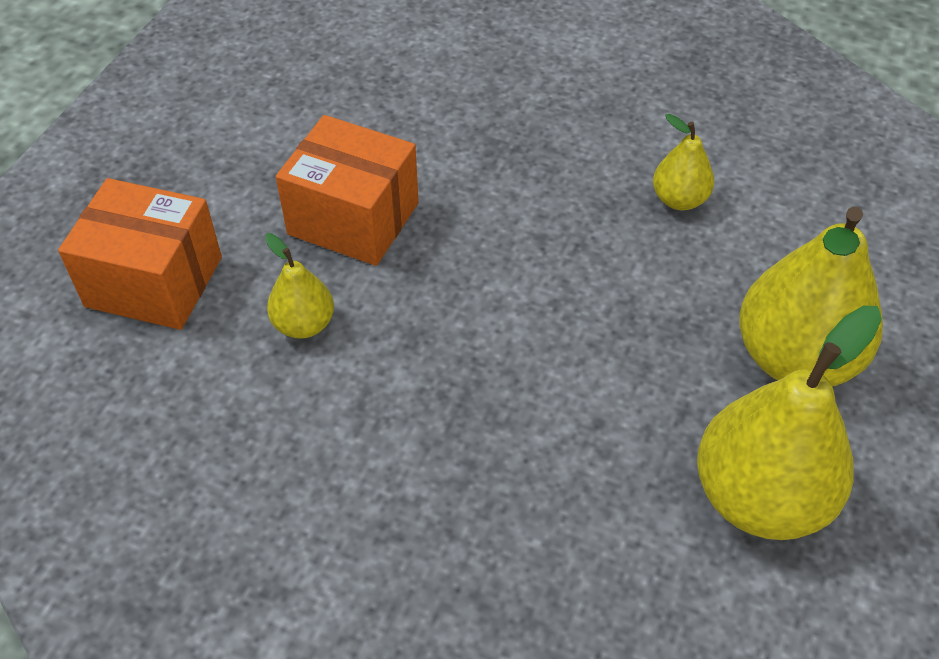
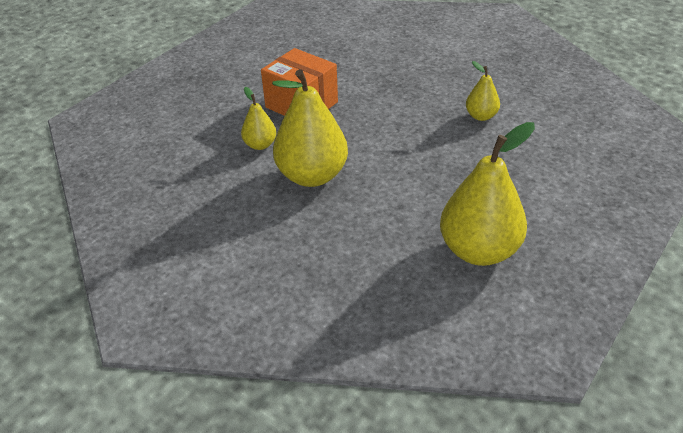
camera: 15 degrees right, 10 degrees down
orange box [58,178,222,330] -> none
yellow pear [739,207,883,386] -> yellow pear moved to [272,69,348,187]

